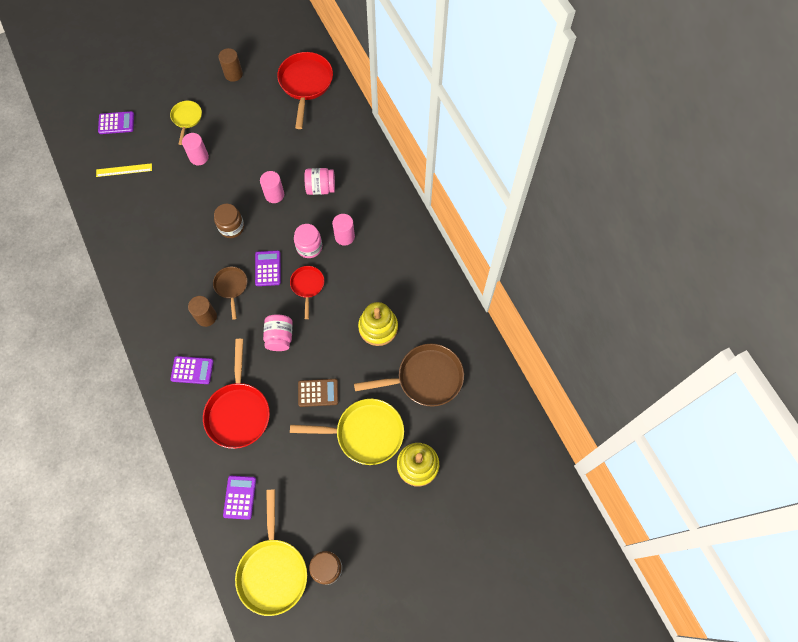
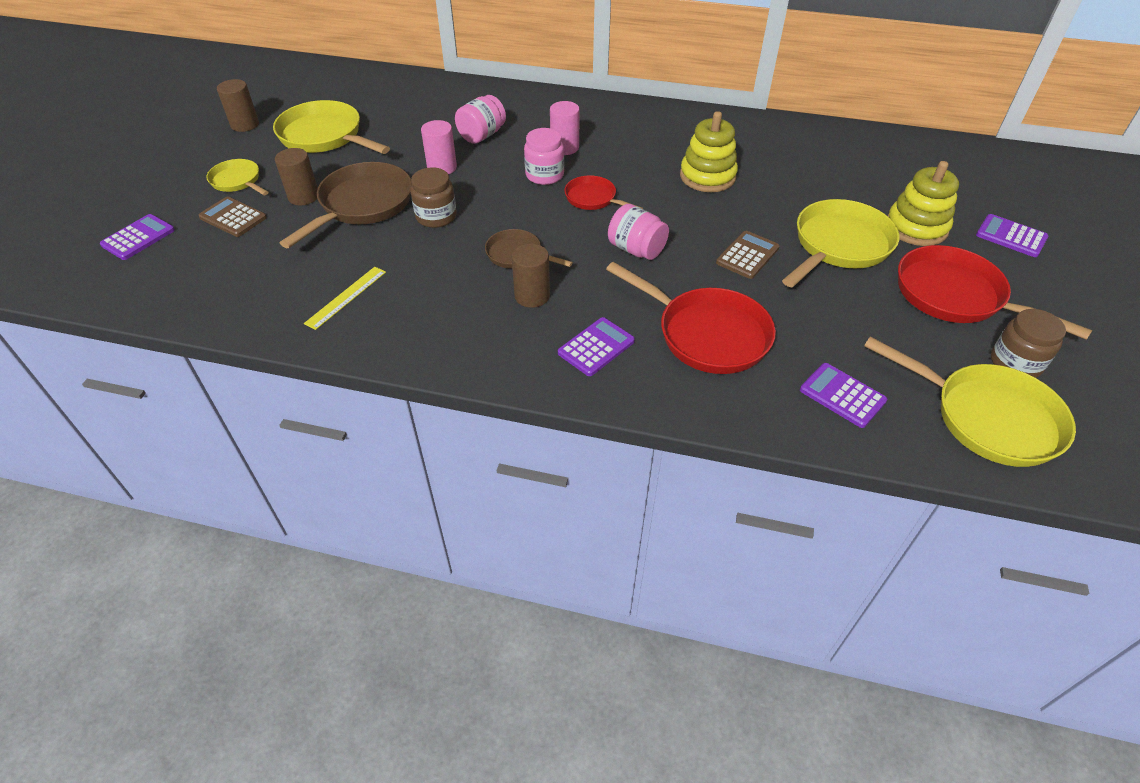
camera: 50 degrees left, 20 degrees down
yellow ruler [96,163,152,177] -> yellow ruler moved to [304,267,386,330]
pink cylinder [182,133,209,165] -> brown cylinder [275,148,318,205]
purple calculator [255,250,281,286] -> purple calculator moved to [976,214,1048,257]
red pan [277,52,333,129] -> red pan moved to [898,245,1092,340]
brown pan [354,344,464,407] -> brown pan moved to [280,162,412,248]
none -> brown calculator [199,196,267,237]
none -> yellow pan [273,100,390,154]

